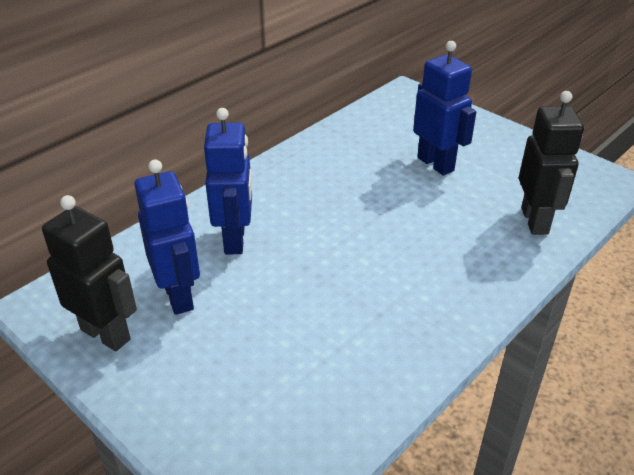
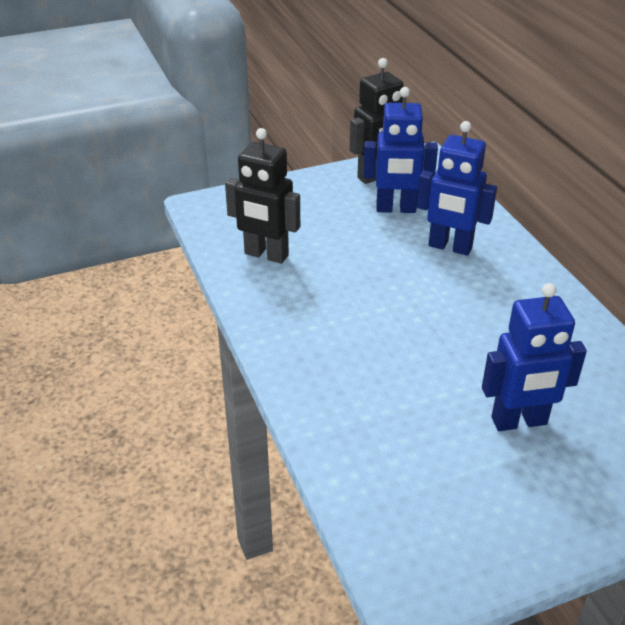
camera: 115 degrees right, 0 degrees up
black robot [519,91,584,235] -> black robot moved to [225,128,300,264]

